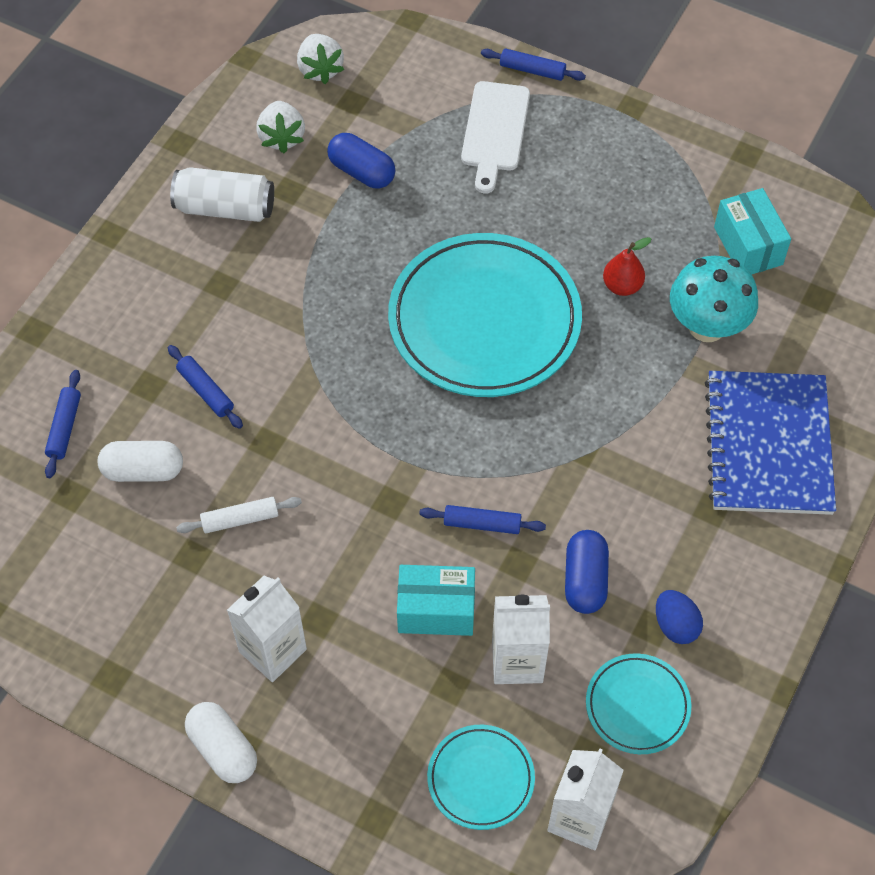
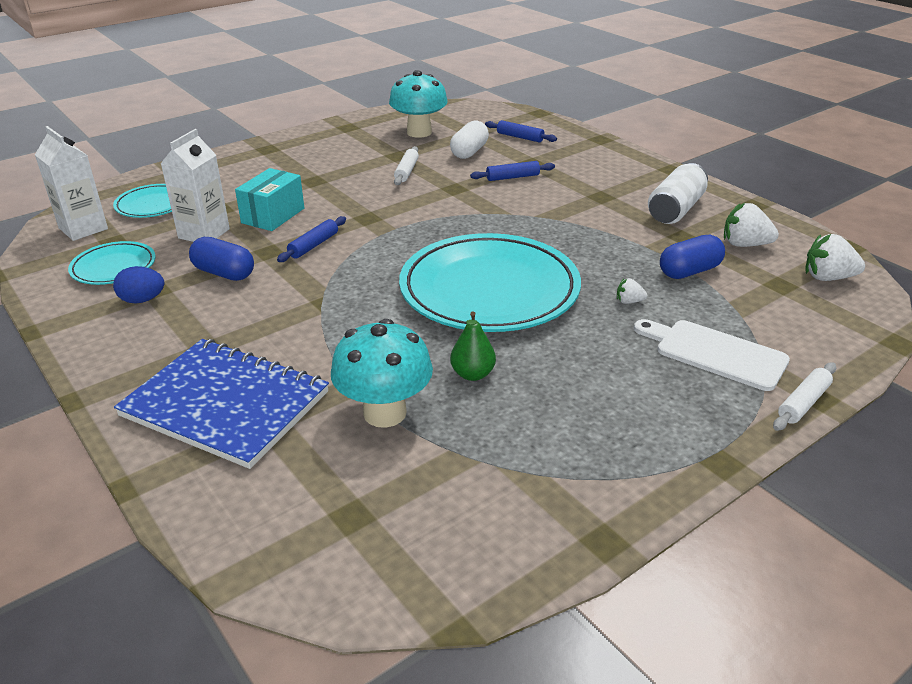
camera: 115 degrees right, 25 degrees down
white capsule [185,702,257,783] -> none
white carton [227,576,307,682] -> none
blue rolling pin [481,48,586,81] -> white rolling pin [773,362,836,431]
red pear [603,237,651,296] -> green pear [450,311,496,381]
turquoise box [714,188,791,275] -> none
none -> turquoise mushroom [389,70,448,138]
none -> white strawberry [617,278,647,304]

